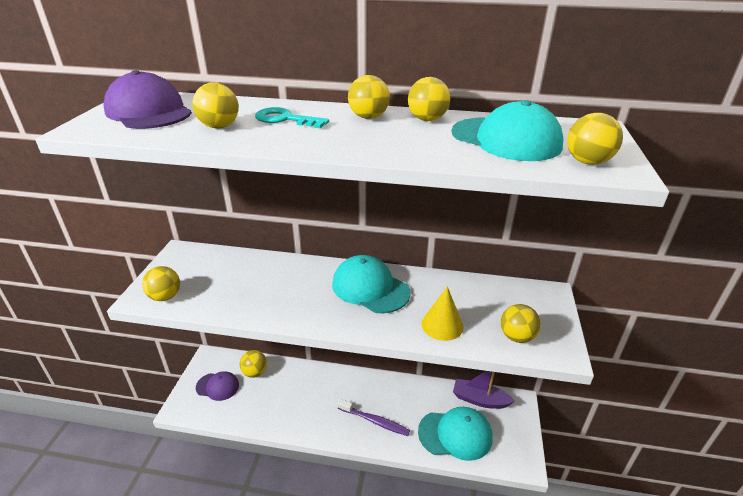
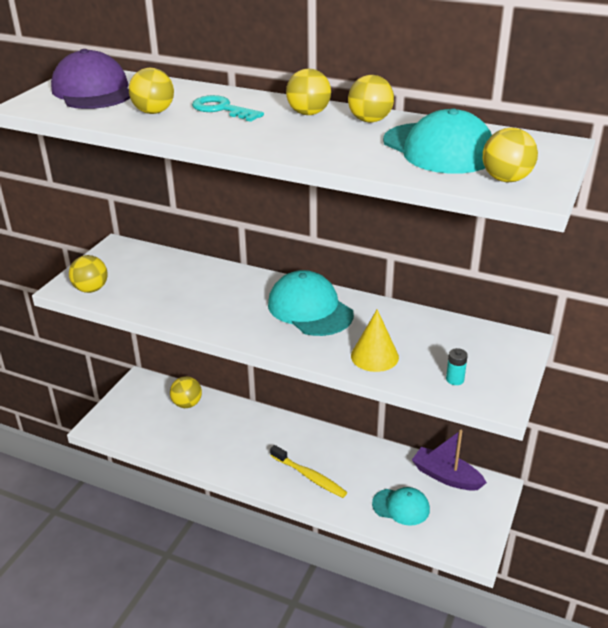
camera: 15 degrees right, 0 degrees up
purple cap [196,371,239,401] -> none
purple toothbrush [338,399,410,436] -> yellow toothbrush [270,445,347,498]
turquoise cap [418,407,493,461] -> turquoise cap [372,487,430,526], size x0.64
yellow ball [501,304,541,343] -> turquoise battery [446,348,468,385]

